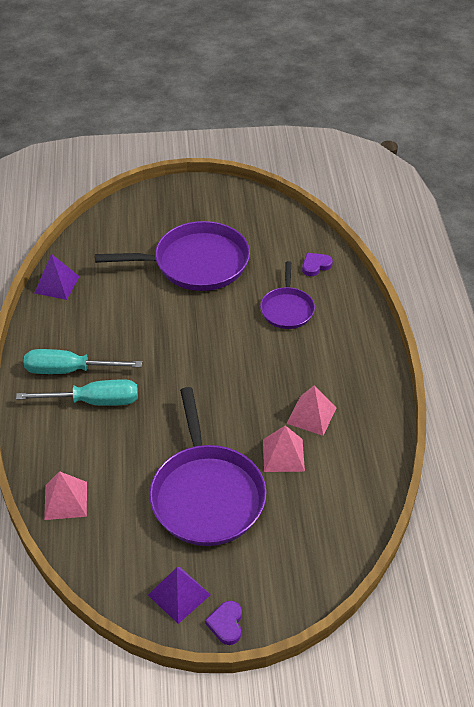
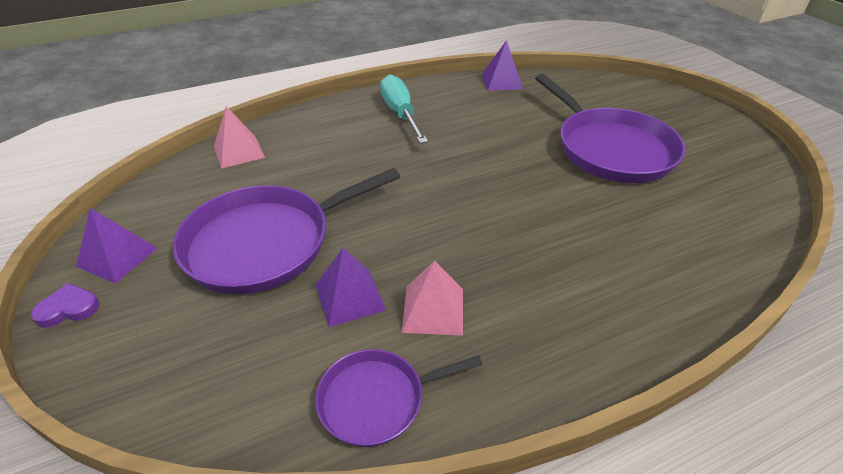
camera: 70 degrees right, 5 degrees down
turquoise screwdriver [16,379,138,406] -> none
purple pan [260,261,315,329] -> purple pan moved to [315,349,483,447]
pink pyramid [263,425,305,472] -> purple pyramid [316,248,386,327]
purple heart [302,253,333,276] -> none

